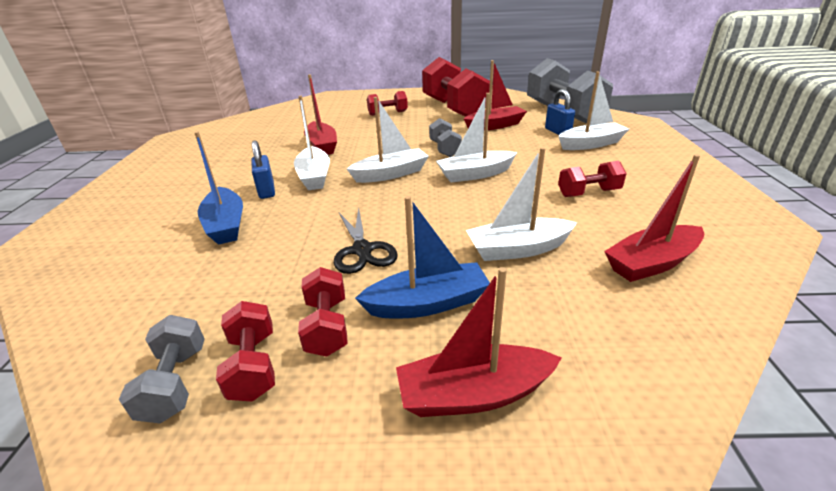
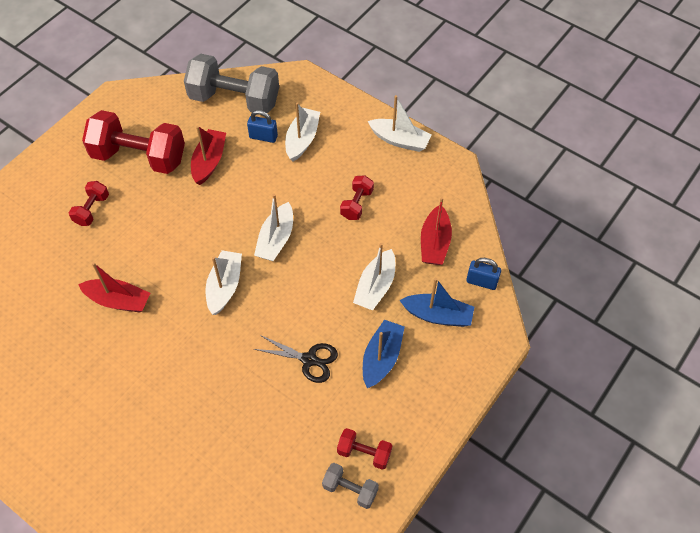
camera: 55 degrees left, 25 degrees up
blue boat [194,132,243,245] -> blue boat moved to [399,278,474,327]
blue padlock [252,141,275,199] -> blue padlock moved to [466,258,501,290]
white boat [294,96,330,190] -> white boat moved to [367,95,432,152]
red dumbbell [298,267,348,357] -> none
red boat [396,267,562,417] -> none
grey dumbbell [429,118,462,157] -> none

